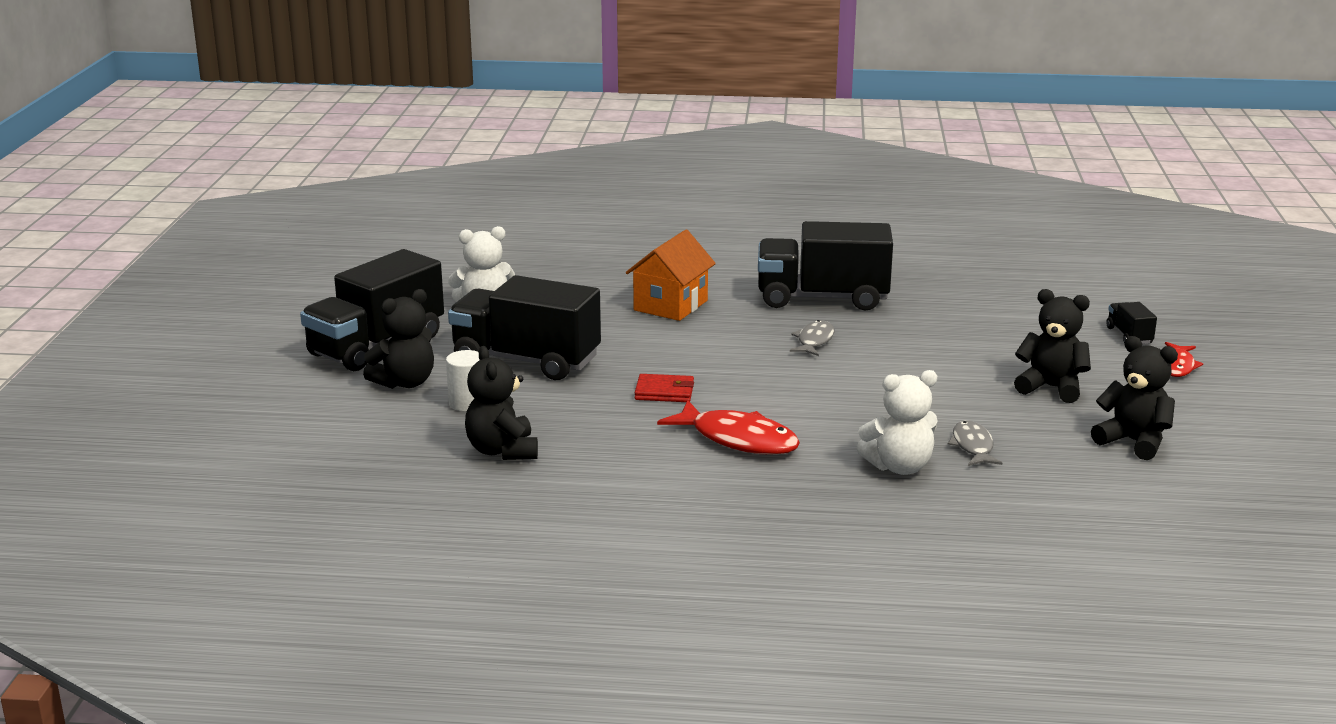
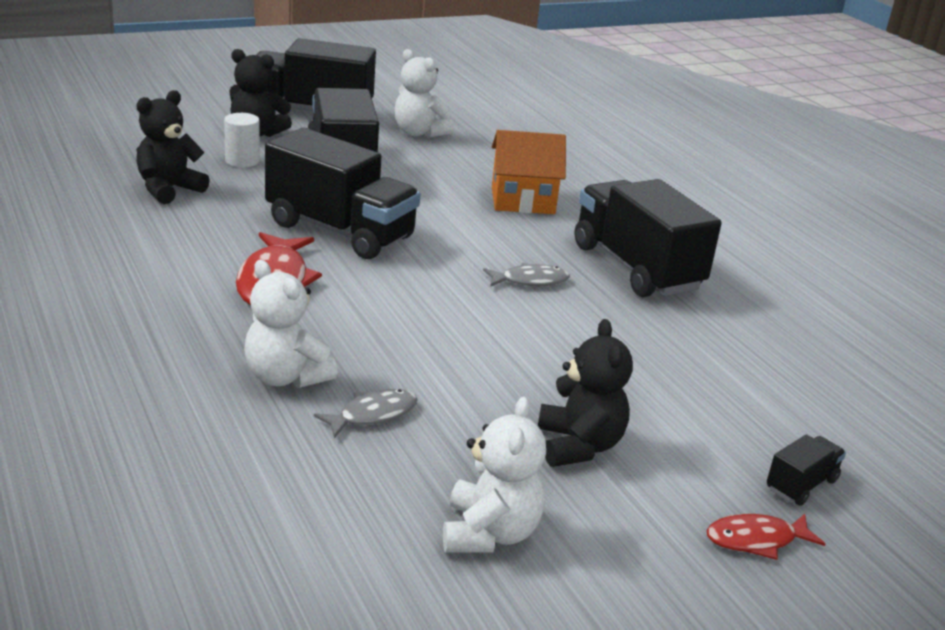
camera: 55 degrees right, 5 degrees up
red wallet [635,374,694,402] -> black truck [265,128,421,259]
black teddy bear [1091,336,1178,460] -> white teddy bear [443,397,546,553]

